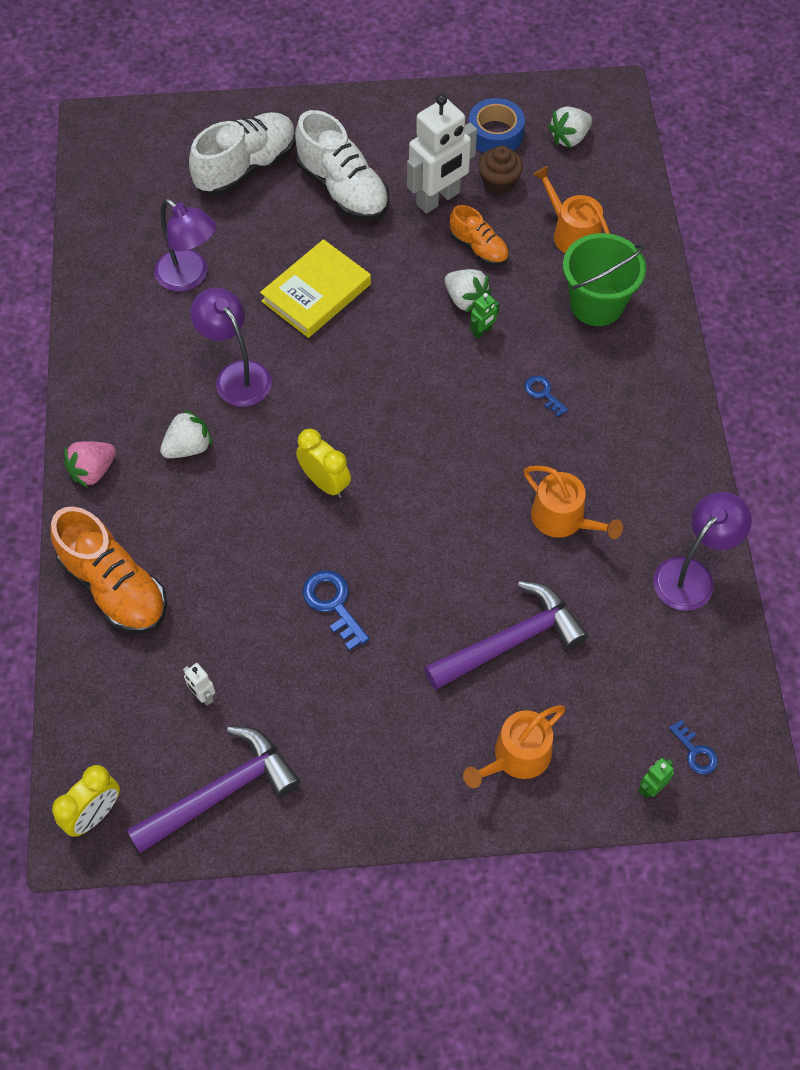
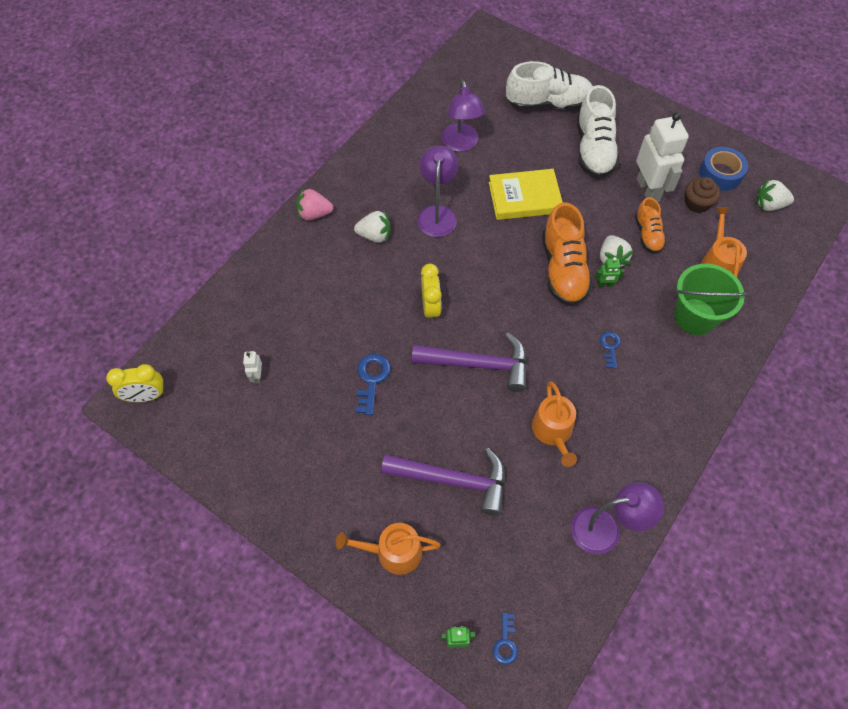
camera: 40 degrees right, 0 degrees up
orange shoe [50,506,167,634] -> orange shoe moved to [542,202,593,306]
purple hammer [127,726,300,854] -> purple hammer moved to [412,333,527,392]
white robot [407,94,477,214] -> white robot turned 105 degrees counterclockwise [636,112,689,202]

